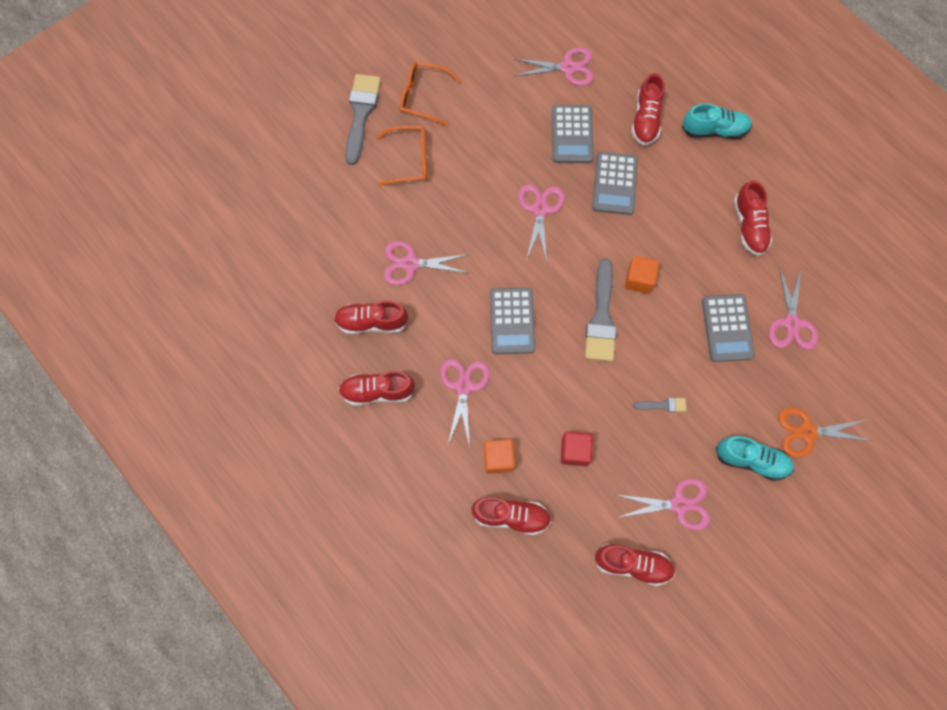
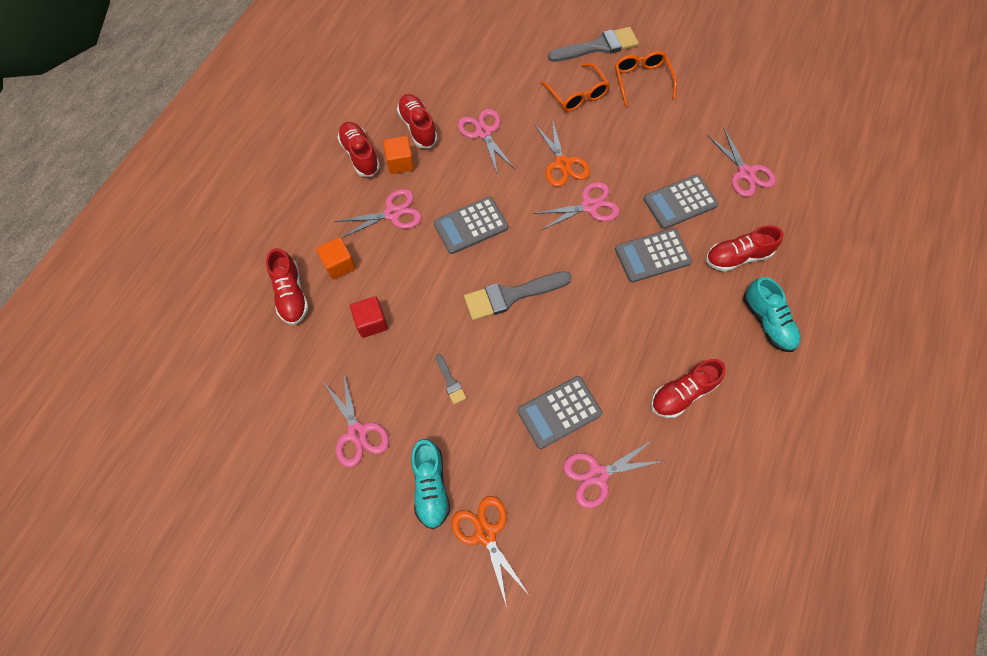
camera: 65 degrees right, 5 degrees down
red shoe [594,544,675,586] -> none
orange cube [625,256,659,294] -> orange cube moved to [383,136,414,174]
none -> orange scissors [534,119,590,187]

